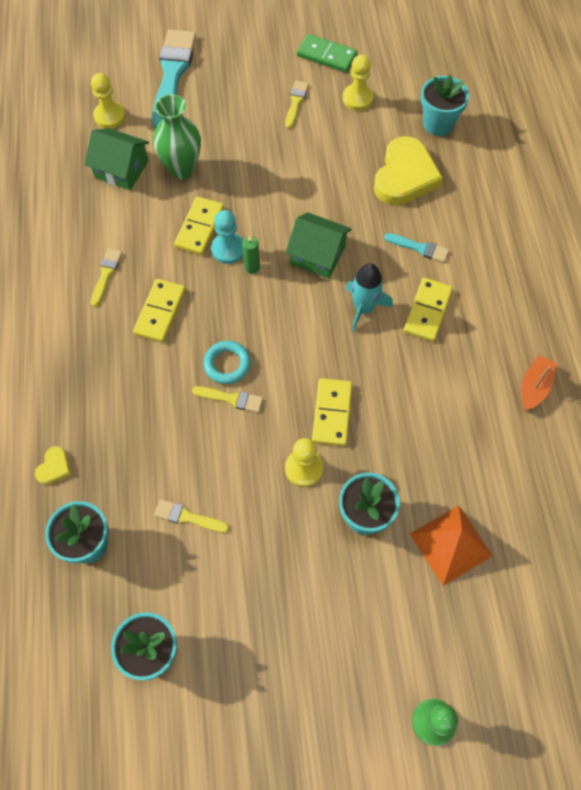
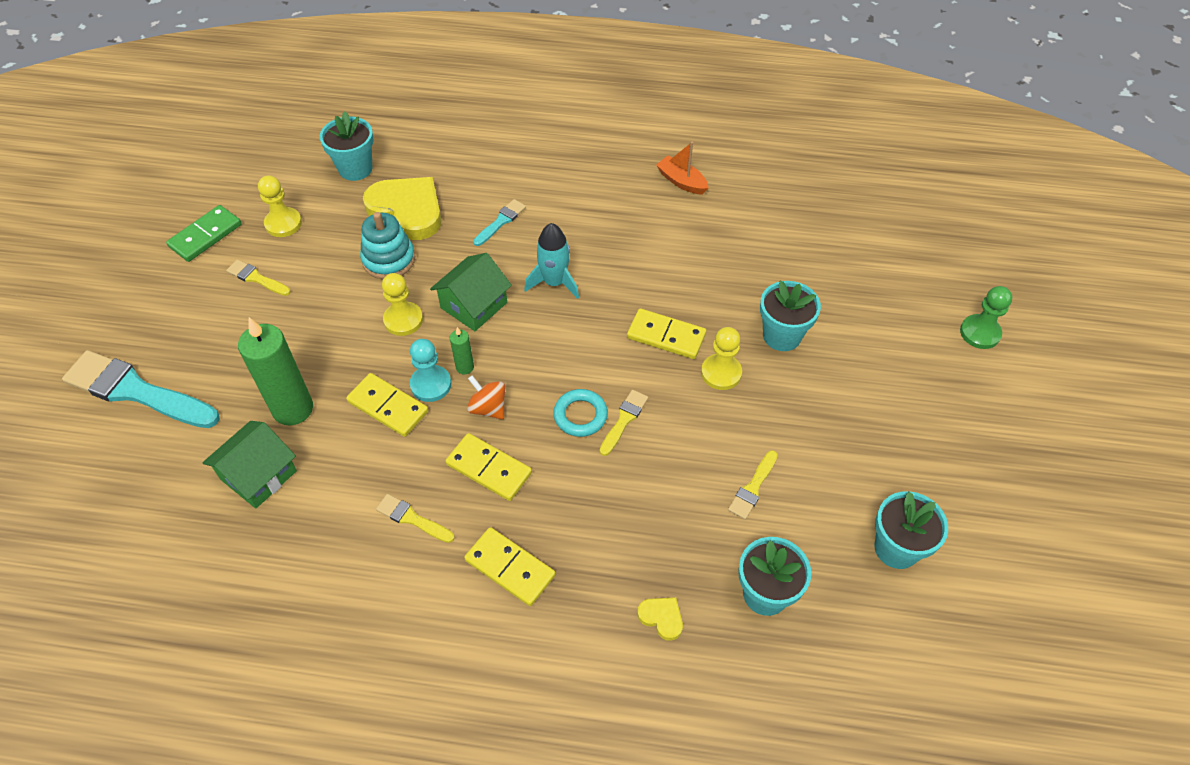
camera: 75 degrees left, 10 degrees down
yellow pawn [91,73,126,128] -> yellow pawn moved to [382,273,423,336]
green vase [153,94,201,179] -> green candle [238,317,313,425]
yellow domino [404,278,453,342] -> yellow domino moved to [464,527,555,606]
orange pyramid [410,506,493,586] -> none
none -> turquoise stacking toy [360,212,415,279]
none -> orange spinning top [467,375,505,420]

